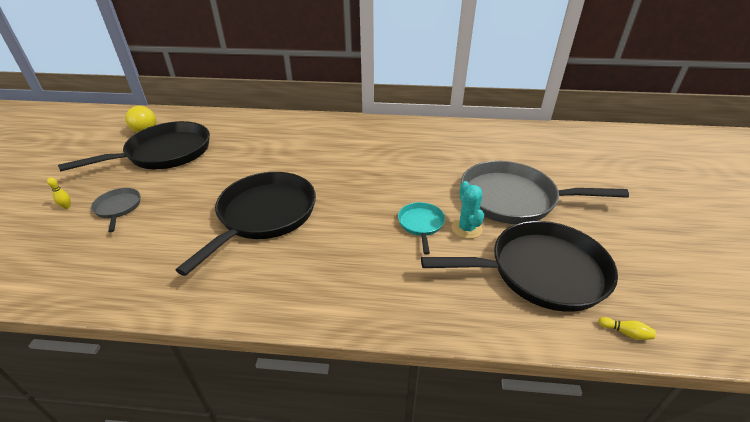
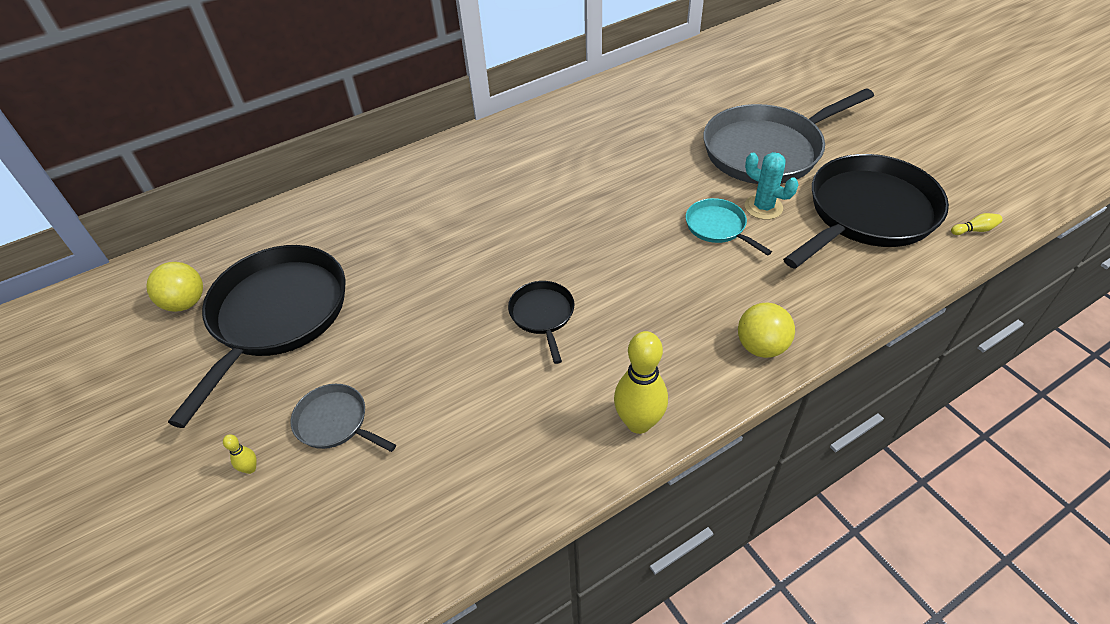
camera: 35 degrees left, 10 degrees up
black pan [176,172,316,276] -> black pan [508,281,574,364], size x0.47
none -> yellow bowling pin [614,331,668,434]
none -> yellow ball [738,303,795,358]

